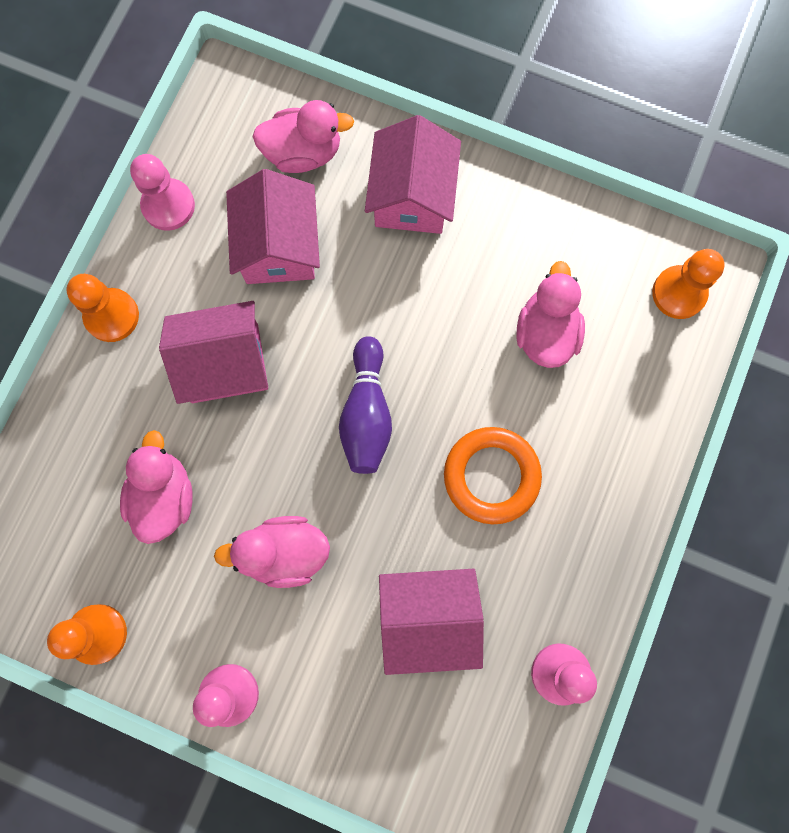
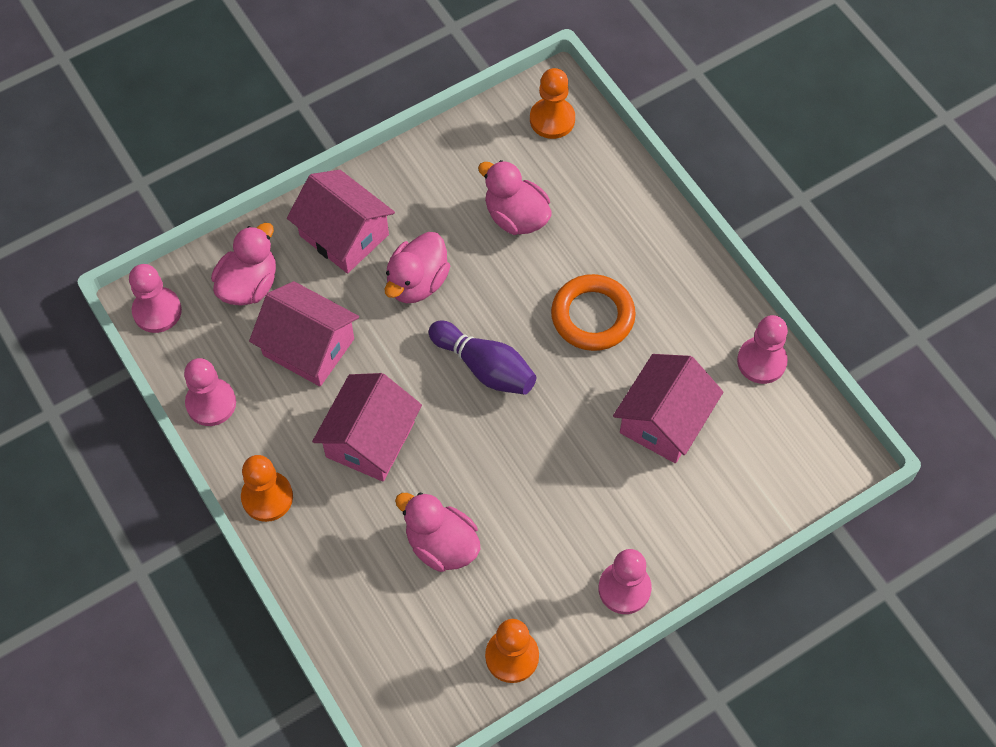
camera: 55 degrees left, 15 degrees down
pink duck [214,516,330,588] -> pink duck moved to [385,232,450,303]
none -> pink pawn [129,264,182,333]

